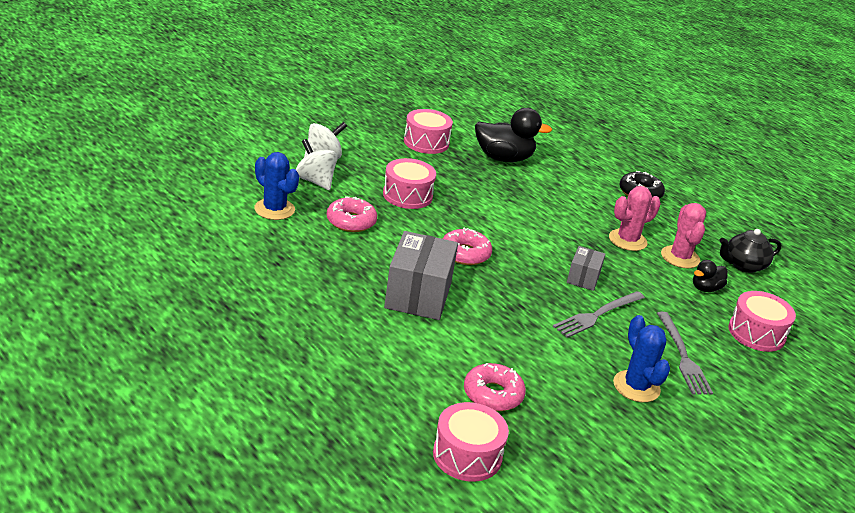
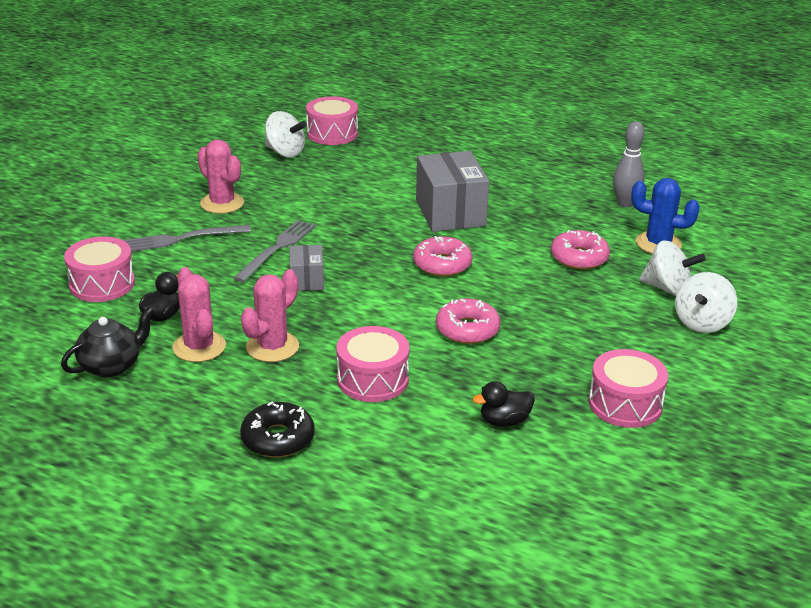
camera: 160 degrees right, 0 degrees up
pink drum [383,158,436,209] -> pink drum moved to [336,326,410,402]
pink donut [464,363,526,411] -> pink donut moved to [436,298,501,344]
black duck [475,108,552,162] -> black duck [473,381,535,427], size x0.53
blue cactus [613,315,670,402] -> pink cactus [197,139,244,214]
grey fork [657,312,713,395] -> grey fork turned 75 degrees counterclockwise [123,225,251,252]
none -> white spinning top [265,111,306,158]
none -> grey bowling pin [613,122,645,208]

